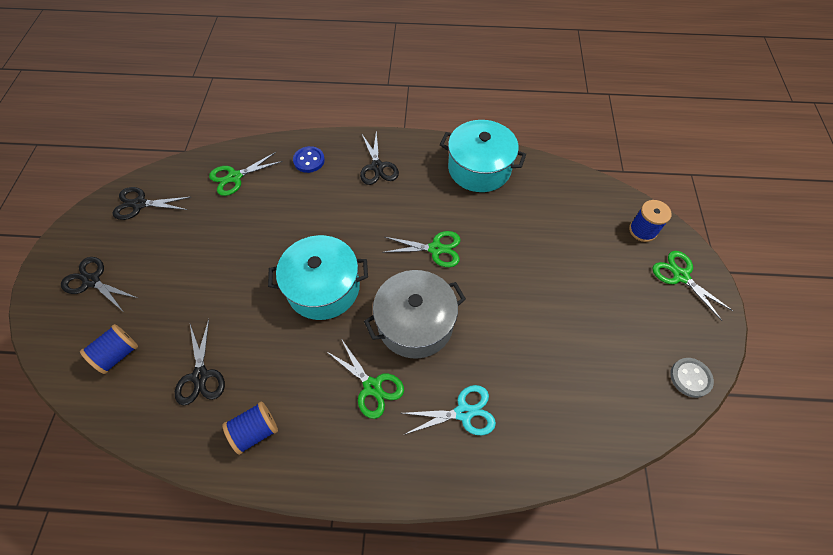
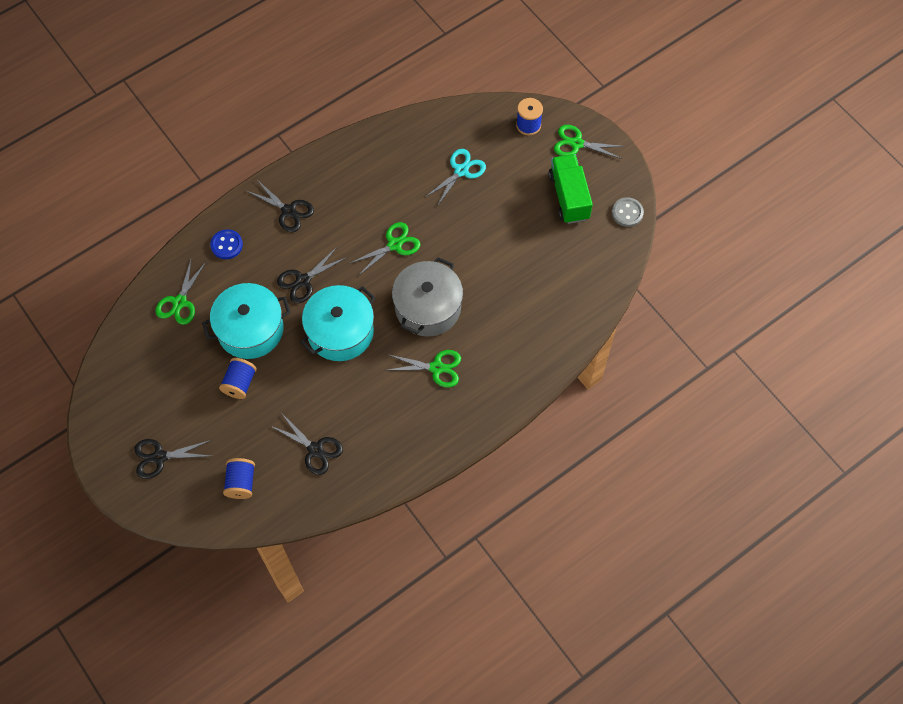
camera: 40 degrees left, 5 degrees up
black scissors [113,187,190,220] -> black scissors moved to [277,247,347,303]
blue spool [223,402,278,455] -> blue spool moved to [219,358,257,399]
turquoise scissors [402,385,496,435] -> turquoise scissors moved to [424,149,486,206]
turquoise pot [440,120,526,192] -> turquoise pot moved to [202,283,291,359]
none -> green truck [548,154,593,224]

